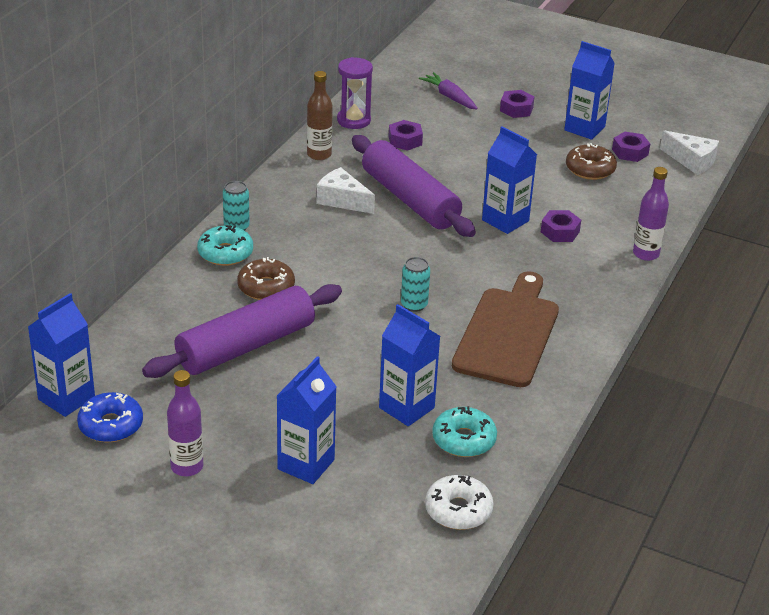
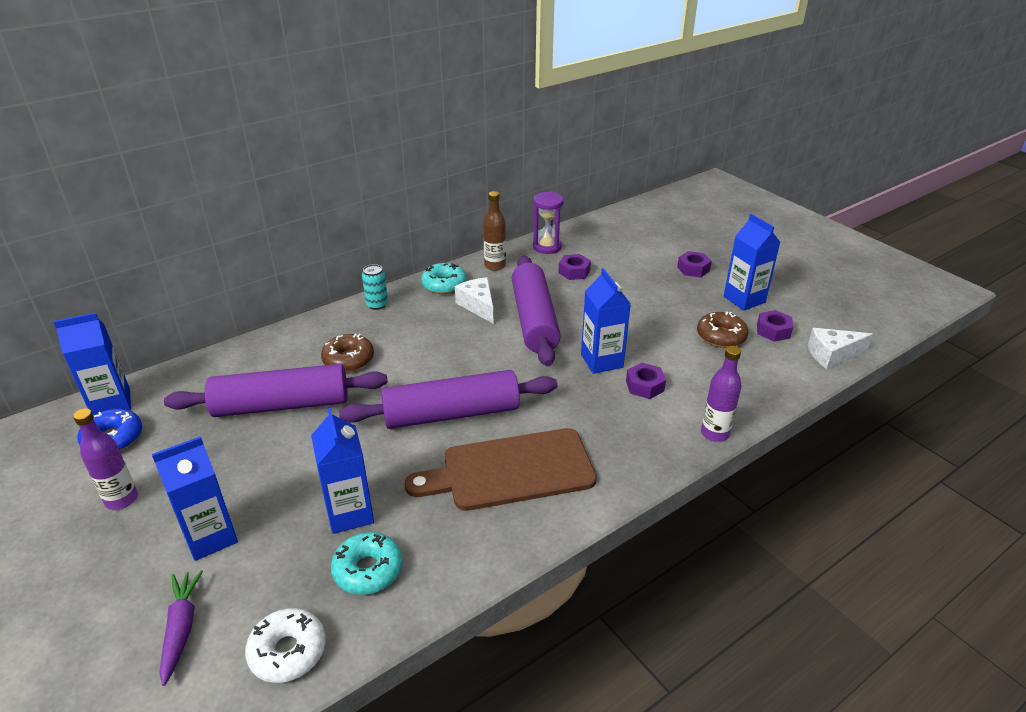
camera: 30 degrees right, 0 degrees up
turquoise donut [197,225,253,266] -> turquoise donut moved to [421,263,467,294]
turquoise can [401,257,430,312] -> purple rolling pin [339,370,558,429]
purple carrot [419,72,478,110] -> purple carrot moved to [159,570,203,686]
brown cutting board [452,271,559,387] -> brown cutting board turned 150 degrees counterclockwise [405,428,597,511]
white cheese [660,130,719,175] -> white cheese turned 105 degrees clockwise [808,328,873,369]

